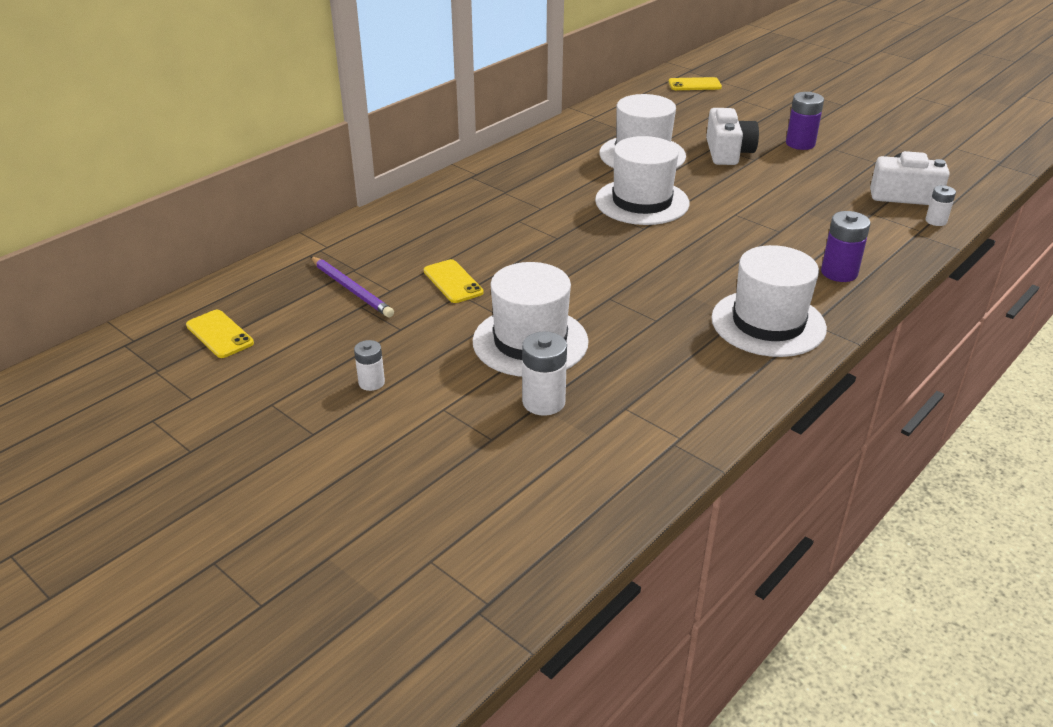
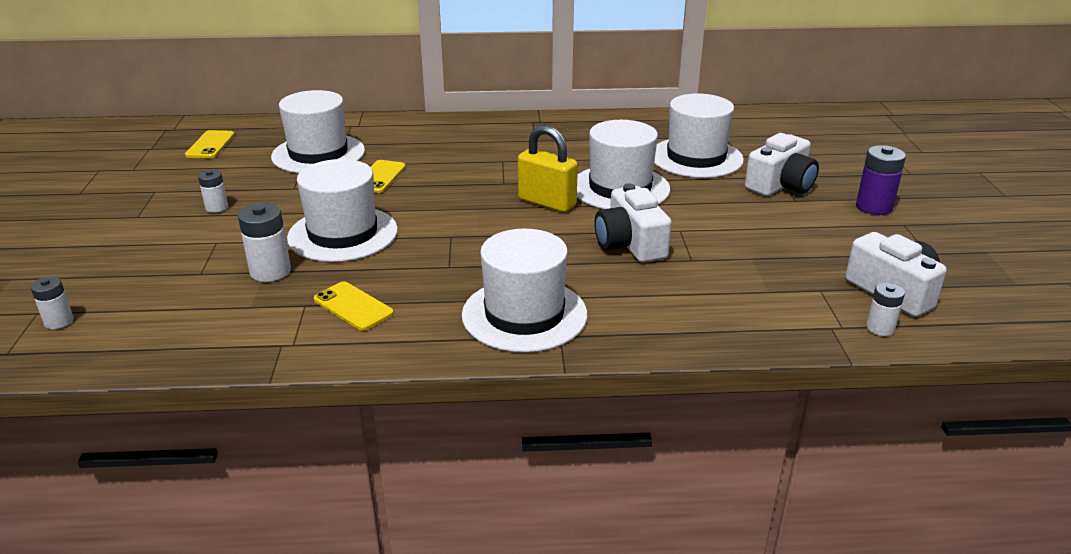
camera: 45 degrees right, 5 degrees down
purple pencil [310,256,394,317] -> white hat [271,90,365,173]
yellow phone [669,77,722,90] -> yellow phone moved to [314,282,394,331]
purple battery [821,211,871,282] -> none
none -> white battery [30,276,74,329]
none -> yellow padlock [518,125,578,213]
none -> white camera [595,183,672,263]

